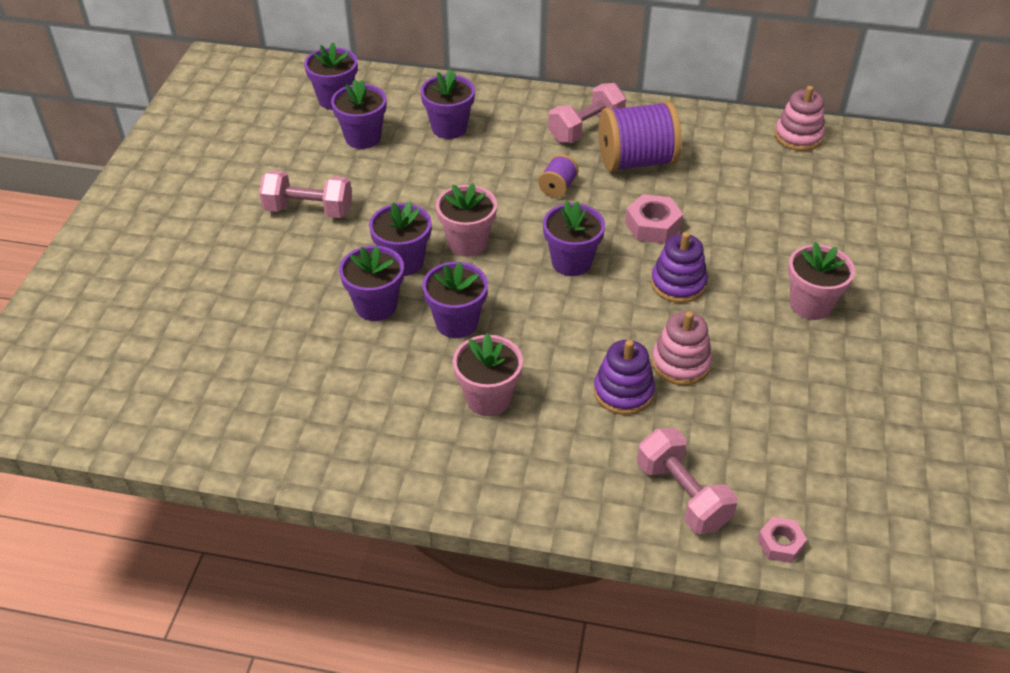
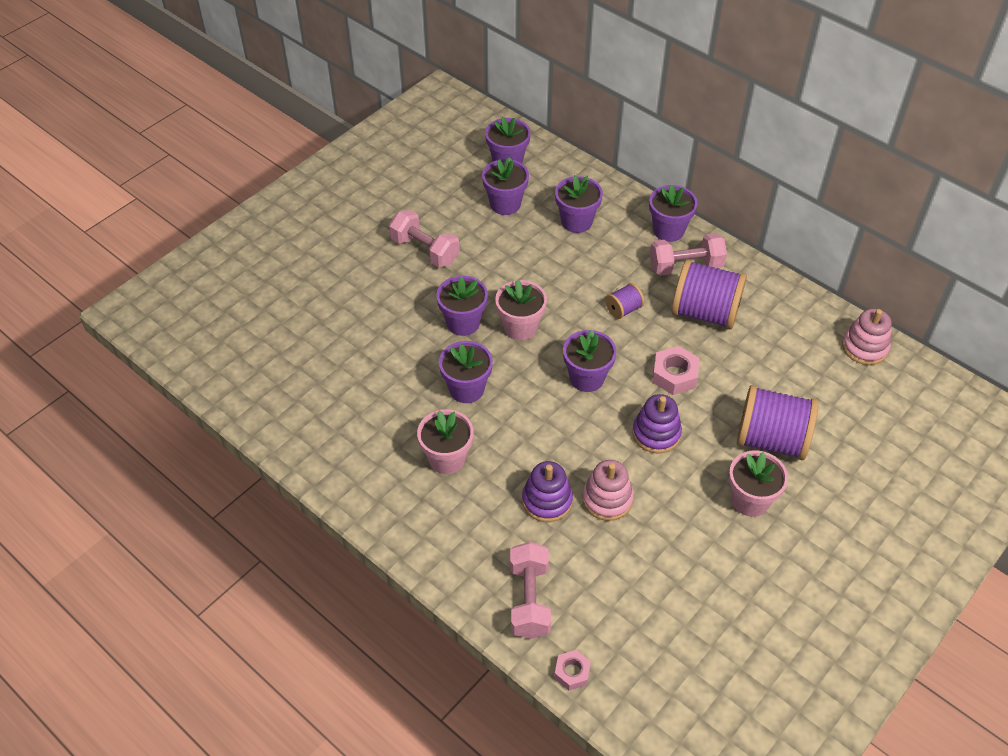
camera: 30 degrees right, 5 degrees up
purple flower pot [339,245,404,321] -> purple flower pot moved to [649,184,698,242]
none -> purple spool [737,385,818,460]

